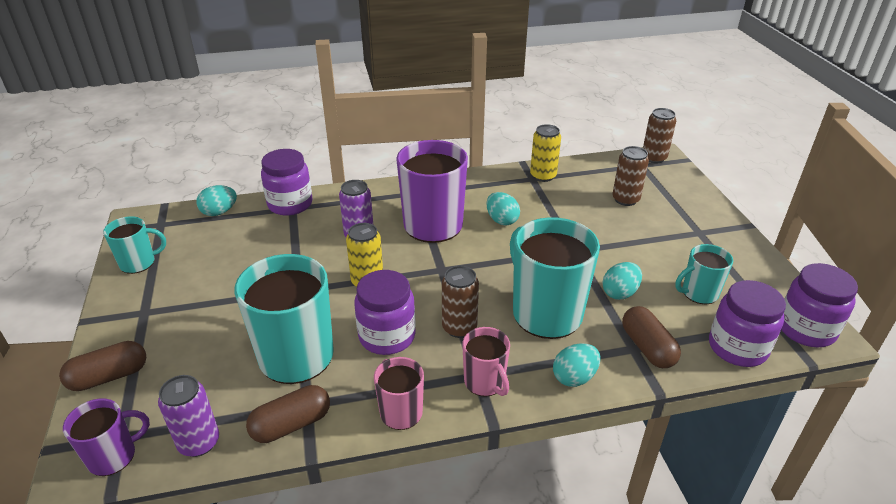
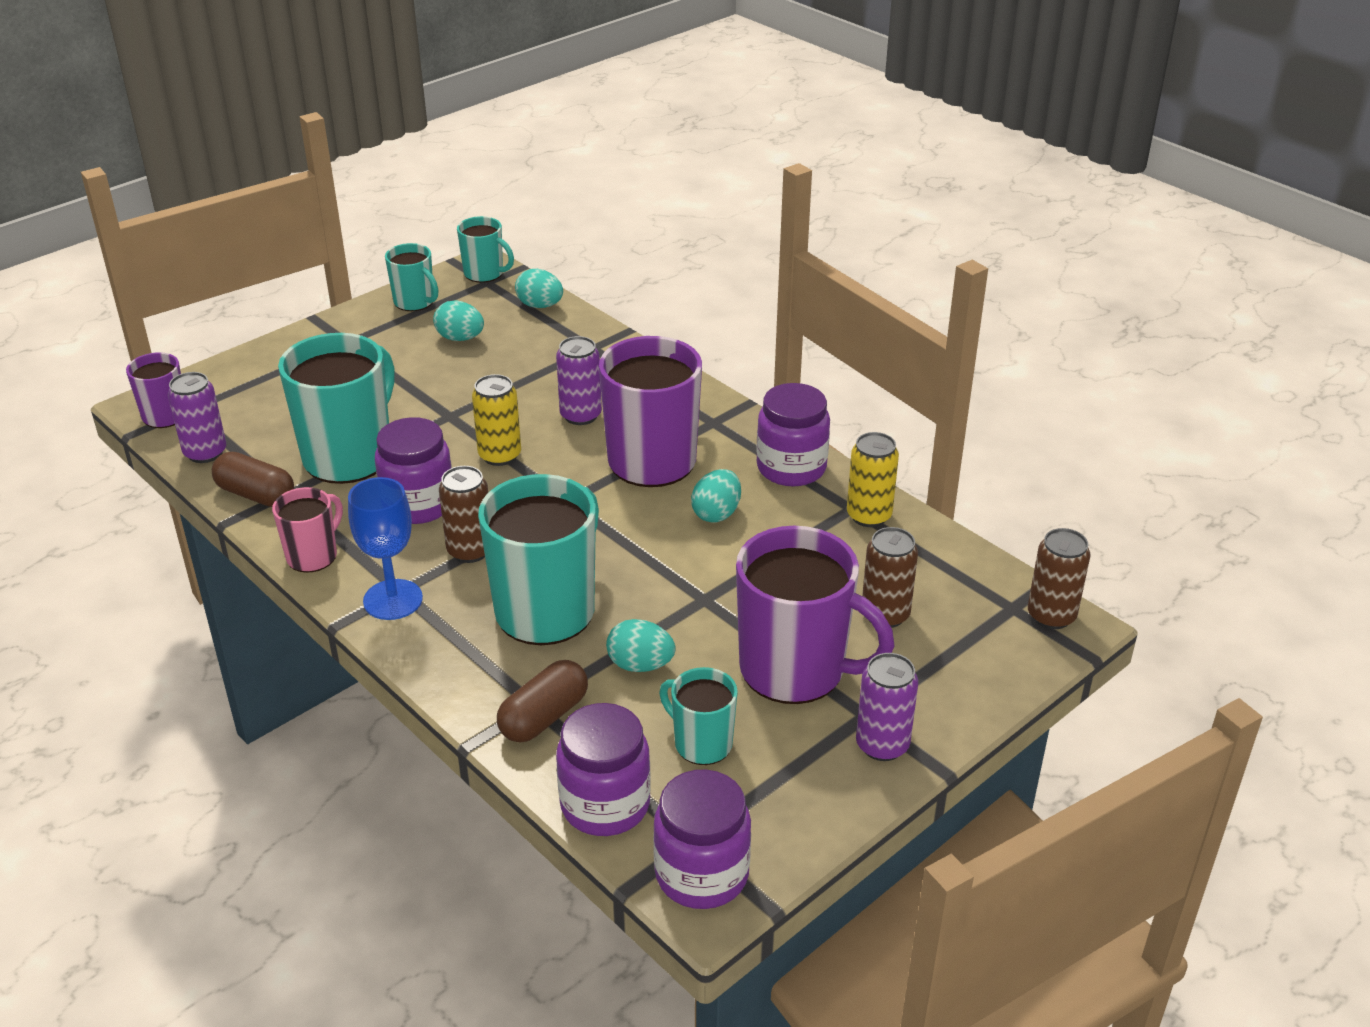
camera: 60 degrees right, 0 degrees up
brown capsule [59,341,146,391] -> none
purple jar [261,149,313,216] -> purple jar moved to [756,383,830,486]
pink mug [462,327,510,397] -> blue goblet [348,477,423,620]
turquoise egg [553,343,600,387] -> turquoise egg moved to [433,300,484,341]
none -> turquoise mug [457,216,514,283]
none -> purple mug [736,526,895,704]
none -> purple can [856,653,918,761]

